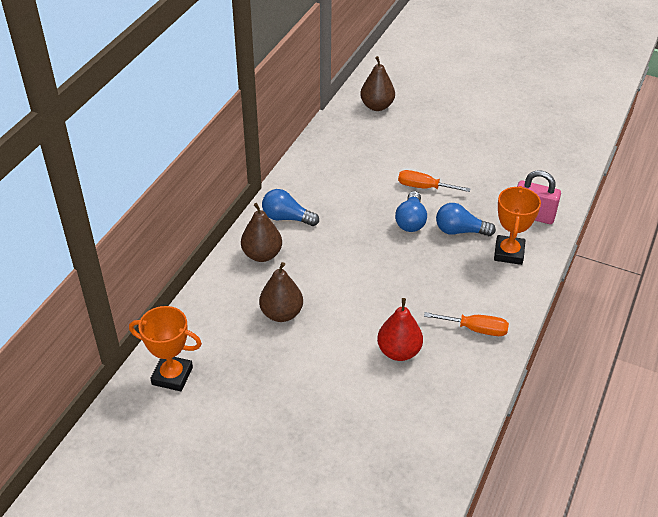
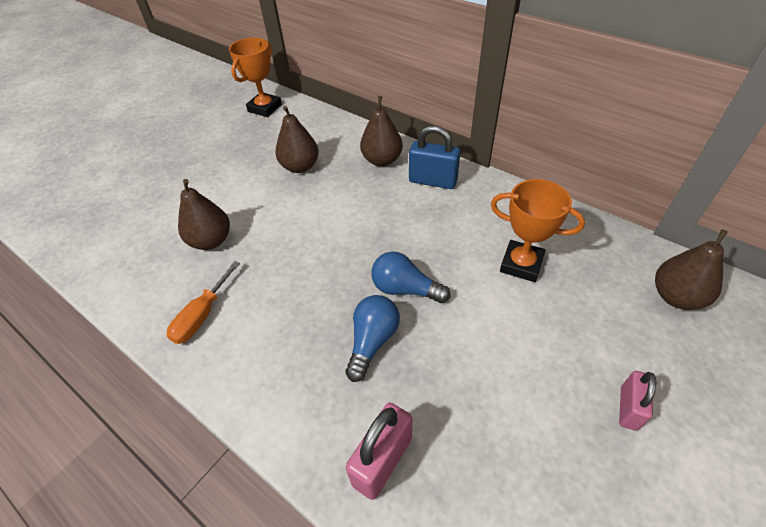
camera: 105 degrees right, 5 degrees up
blue light bulb [262,189,319,226] -> blue padlock [409,125,460,189]
red pear [377,298,423,361] -> brown pear [178,179,230,250]
orange screwdriver [398,170,471,192] -> none
orange trophy [494,186,541,265] -> orange trophy moved to [491,179,585,282]
none -> pink padlock [619,371,656,431]

